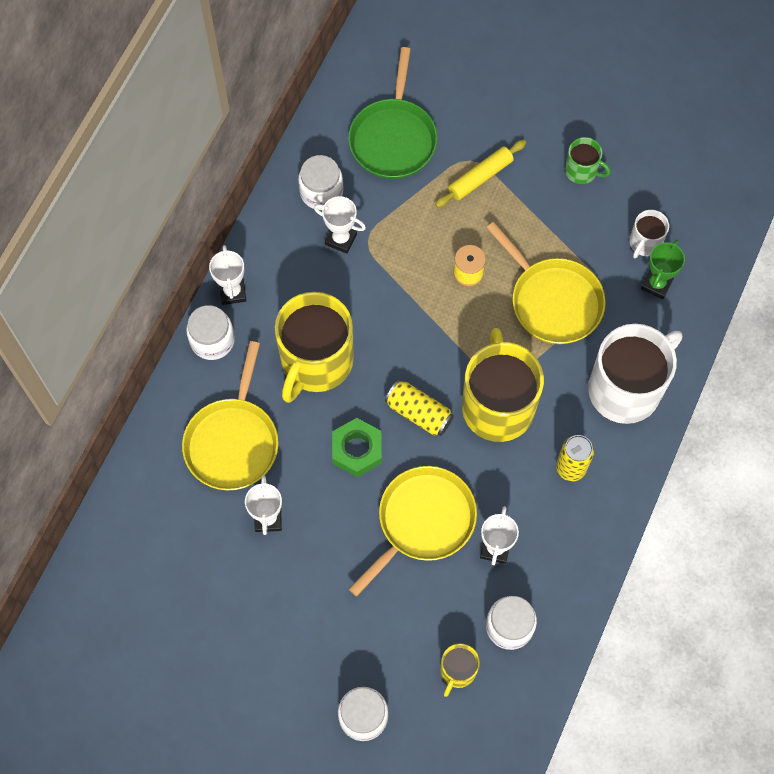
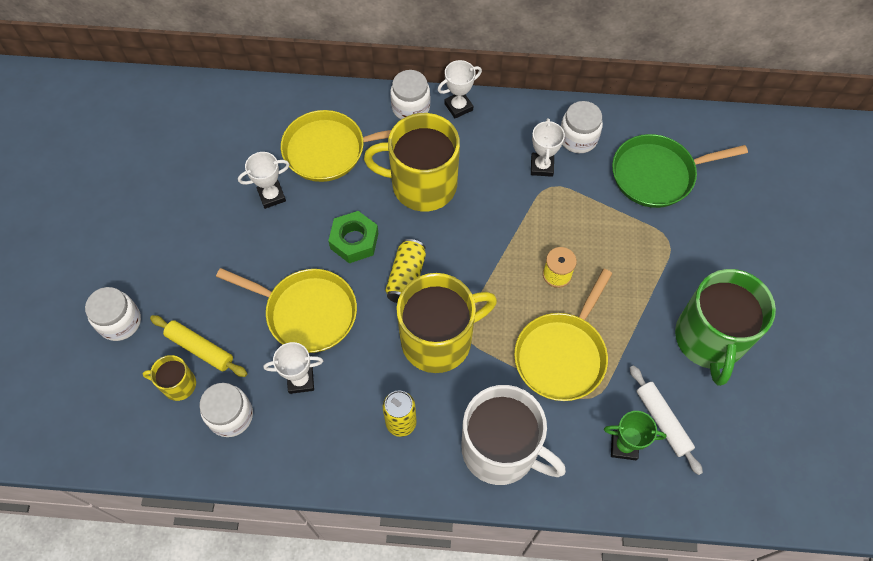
camera: 70 degrees right, 5 degrees down
yellow rolling pin [435,140,526,208] -> yellow rolling pin moved to [150,315,247,377]
green mug [565,137,610,184] -> green mug [675,269,776,386], size x2.13
white mug [630,210,669,258] -> white rolling pin [630,365,703,475]

